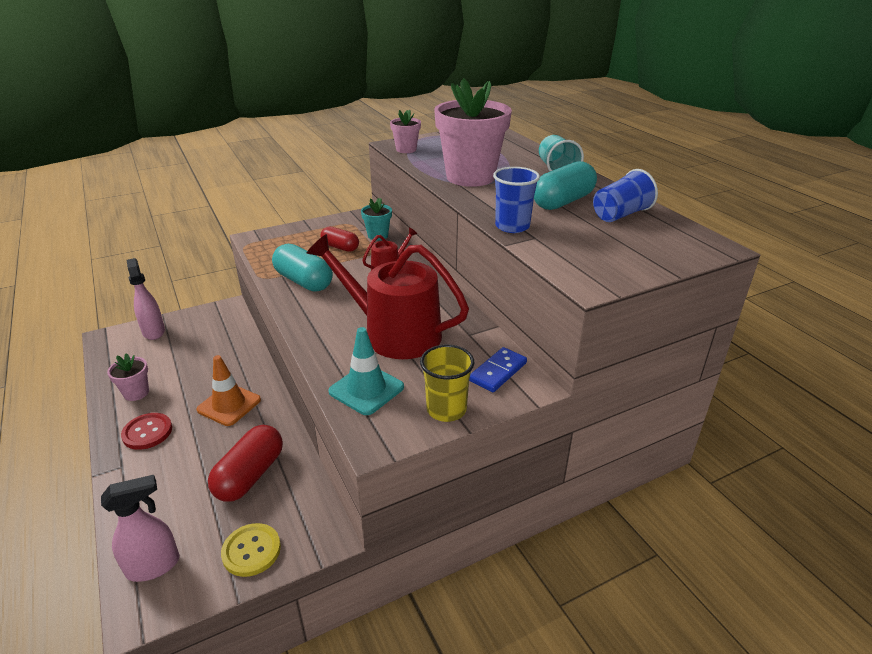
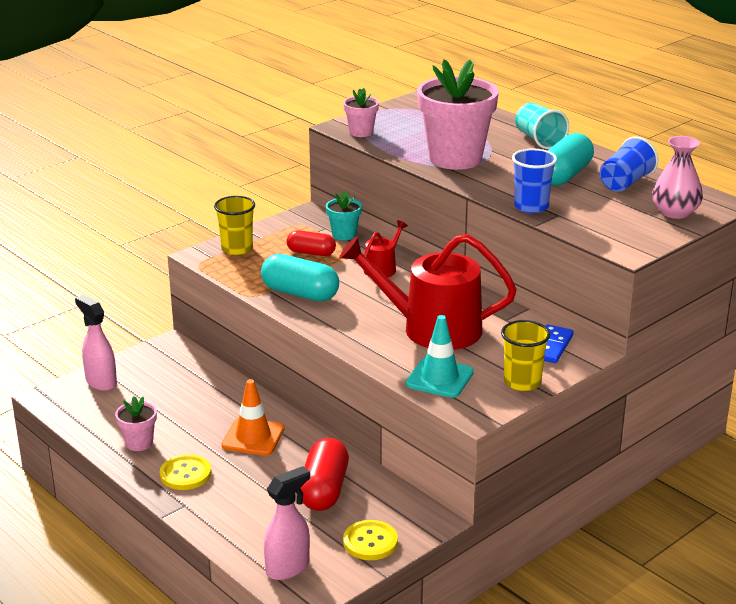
camera: 15 degrees left, 5 degrees down
red button [121,413,172,450] -> yellow button [160,454,211,490]
none -> yellow cup [214,196,255,255]
none -> pink vase [652,136,703,219]

